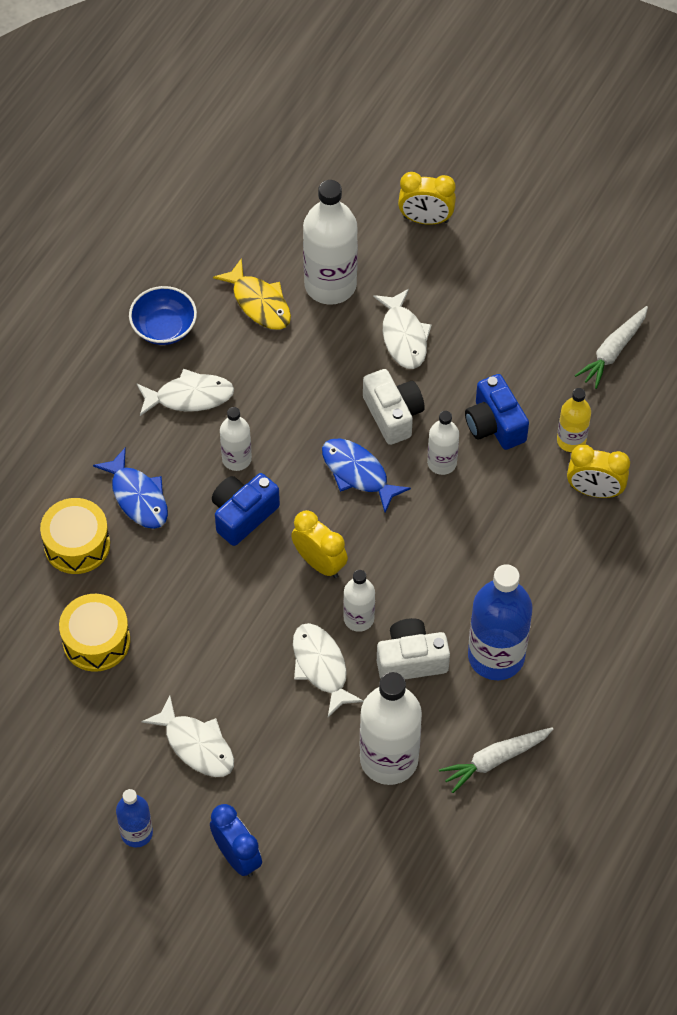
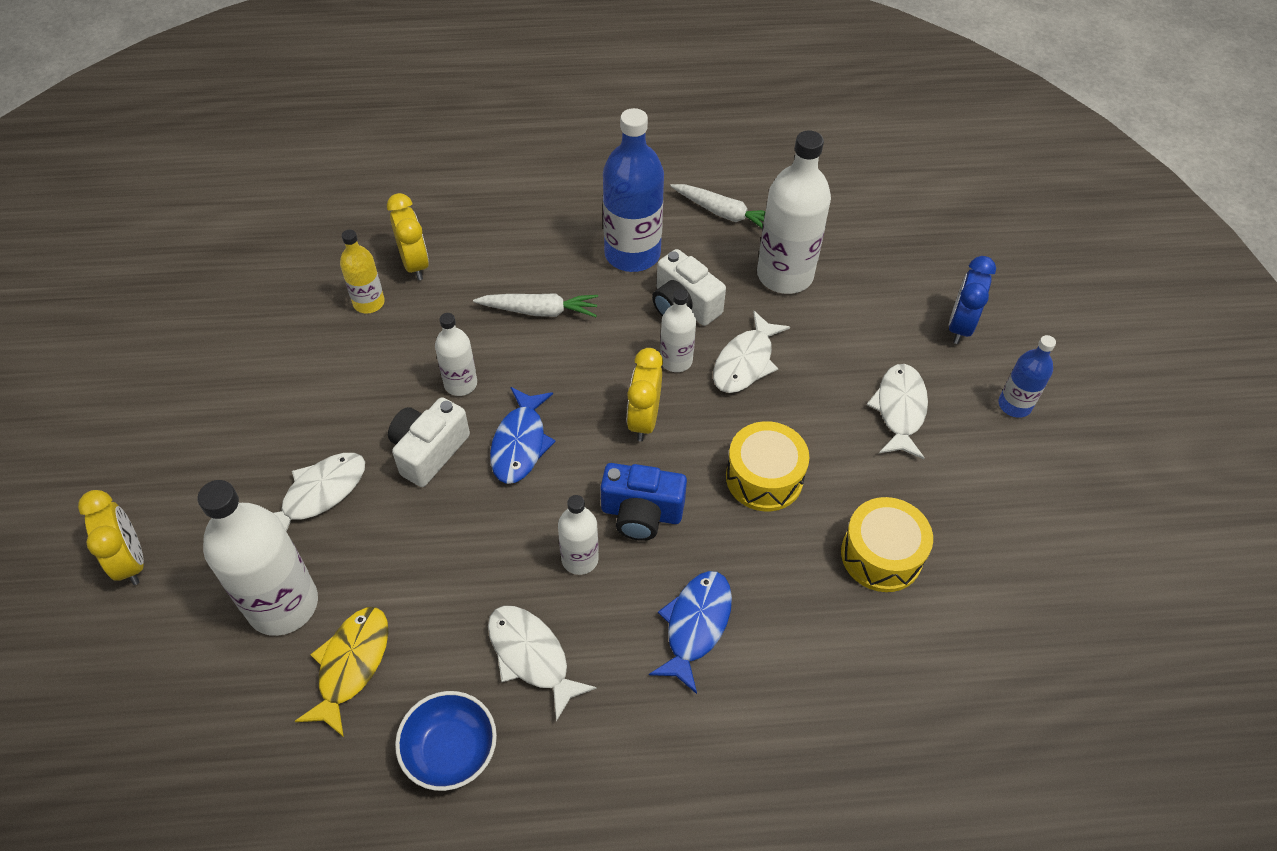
camera: 125 degrees left, 5 degrees down
yellow drum [40,498,110,574] -> yellow drum moved to [726,421,810,511]
blue camera [465,374,529,450] -> none
white carrot [575,306,648,389] -> white carrot moved to [473,293,598,317]

